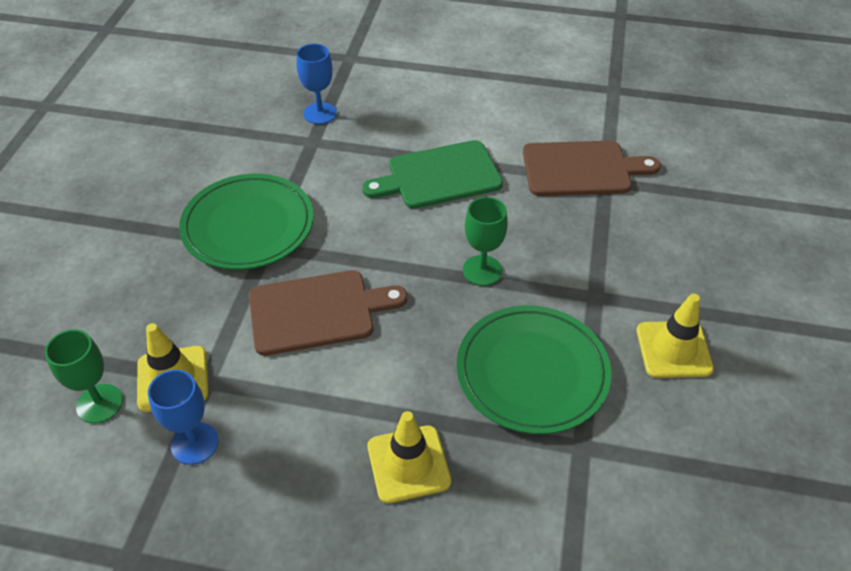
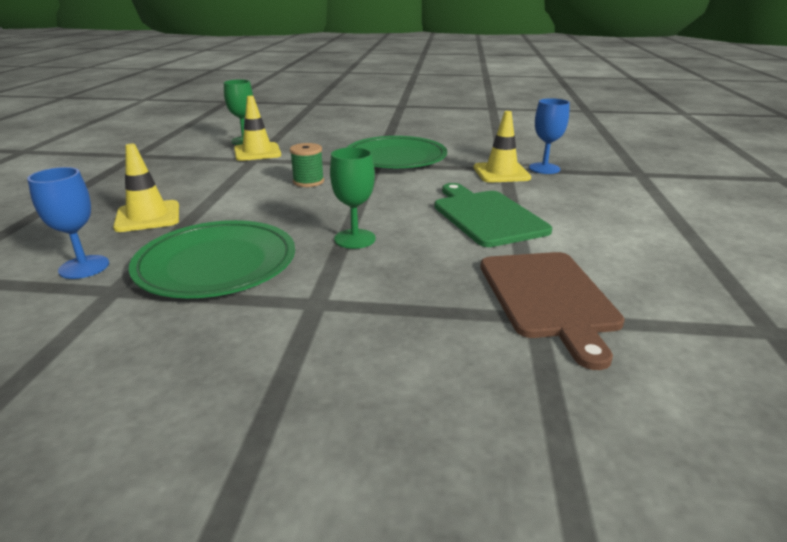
camera: 85 degrees right, 20 degrees down
blue goblet [148,370,219,465] -> blue goblet moved to [27,167,109,279]
brown cutting board [249,270,407,356] -> green spool [290,143,324,187]
yellow traffic cone [637,294,714,378] -> yellow traffic cone moved to [474,111,531,183]

